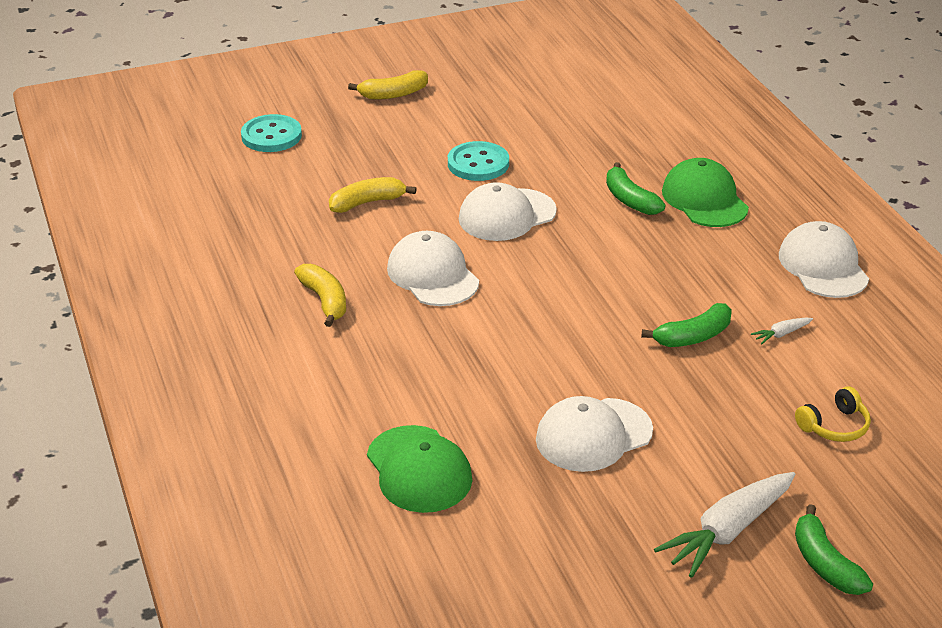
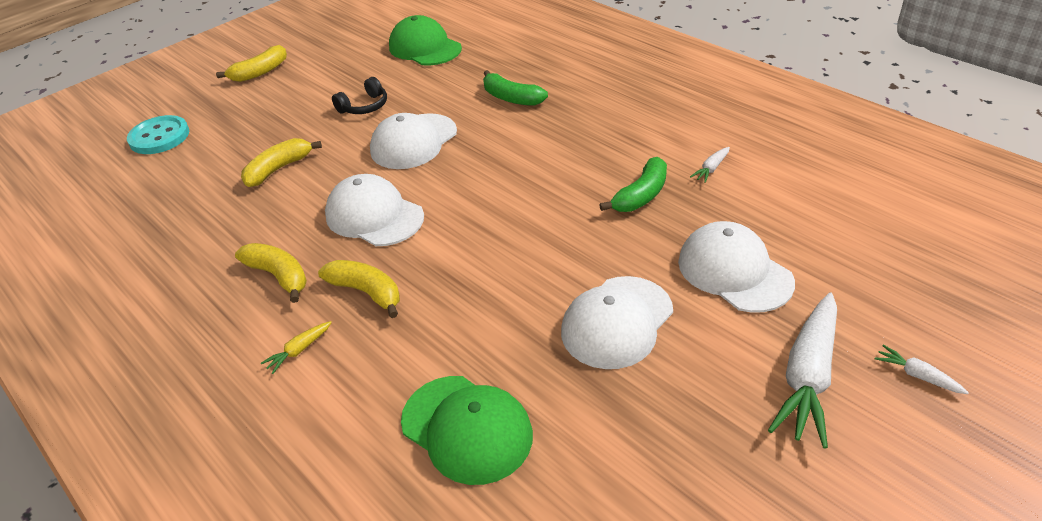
camera: 20 degrees left, 5 degrees up
turquoise button [448,141,509,181] -> black headphones [332,77,387,114]
green cap [662,158,749,227] -> green cap moved to [389,15,462,65]
white cap [779,221,869,298] -> white cap moved to [678,221,795,313]
yellow headphones [795,386,871,442] -> none
green banana [795,504,873,595] -> white carrot [875,345,969,394]
none -> yellow carrot [261,321,332,374]
none -> yellow banana [318,260,400,318]

